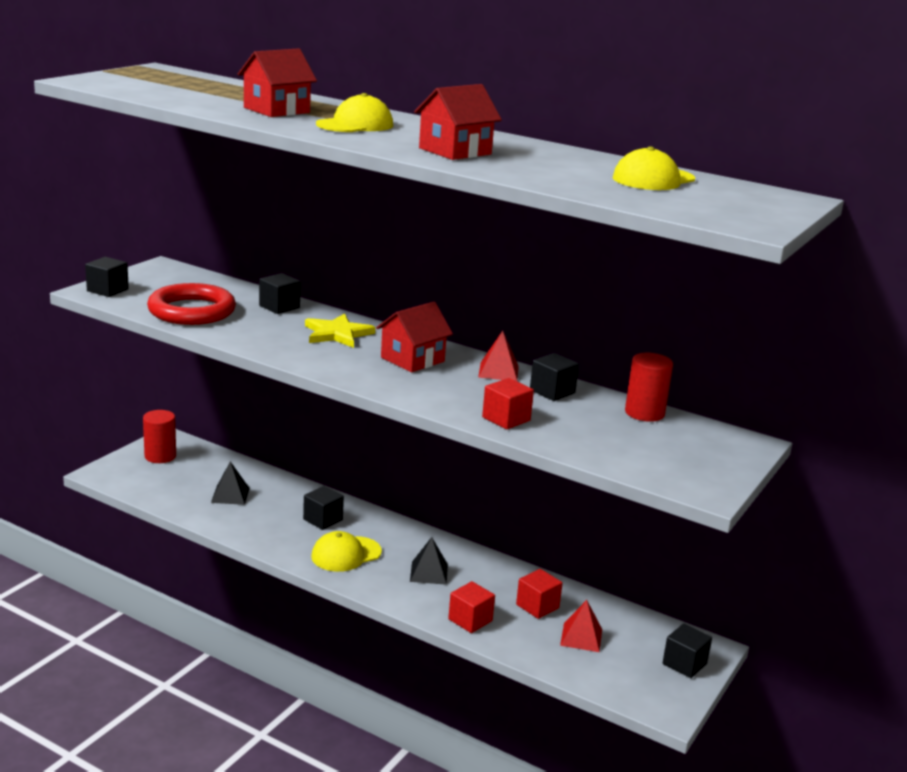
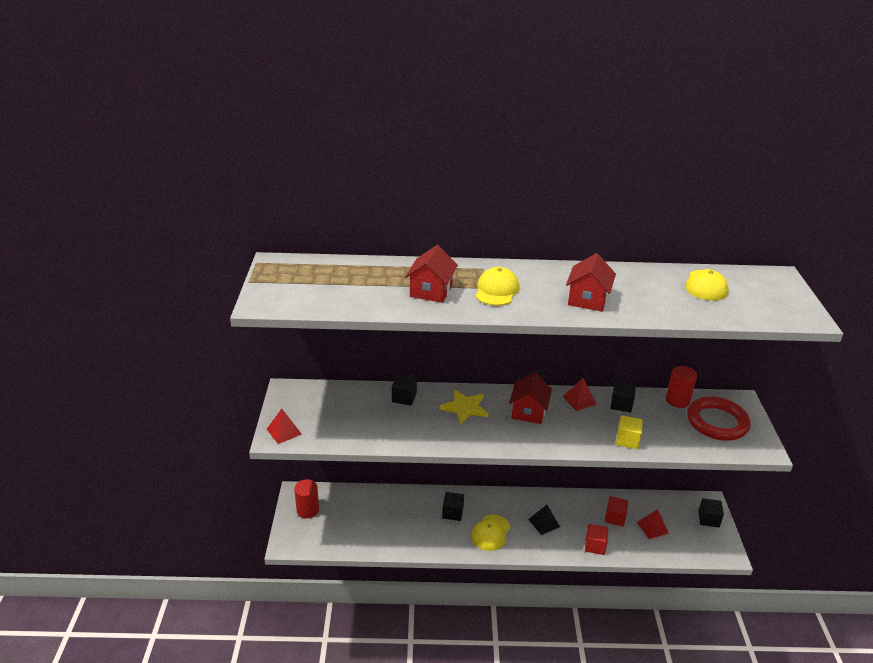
camera: 30 degrees left, 10 degrees up
black cube [85,257,129,297] -> red pyramid [267,408,302,444]
red ring [147,283,236,325] -> red ring moved to [687,396,750,441]
black pyramid [211,462,250,505] -> none
red cube [482,378,534,429] -> yellow cube [616,415,643,449]

